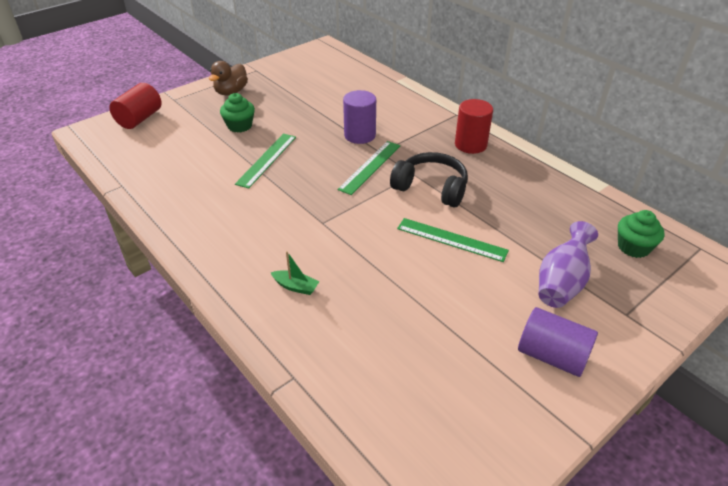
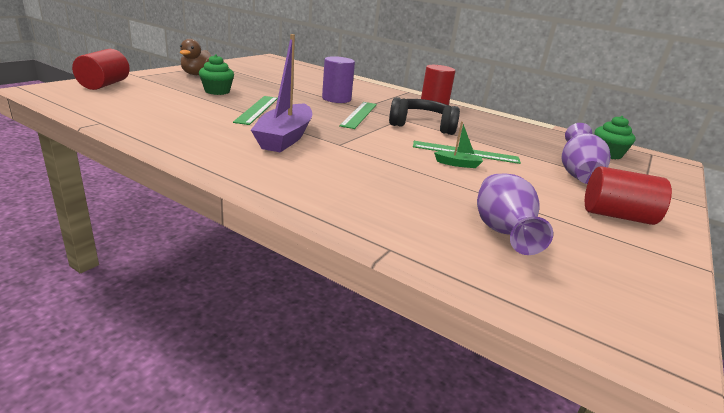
camera: 20 degrees left, 15 degrees down
green boat [271,251,319,295] -> green boat moved to [434,121,483,168]
purple cylinder [518,307,598,377] -> red cylinder [585,166,672,225]
none -> purple boat [251,34,312,152]
none -> purple vase [477,173,553,255]

